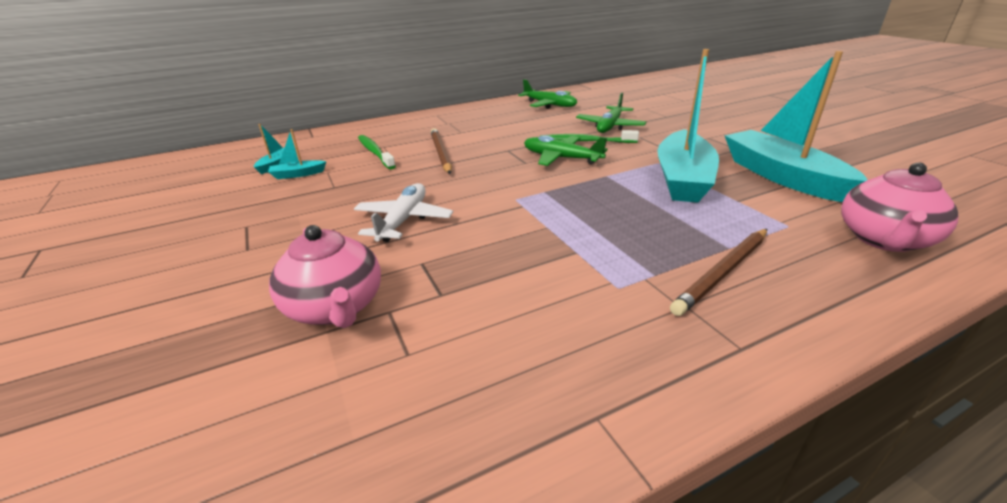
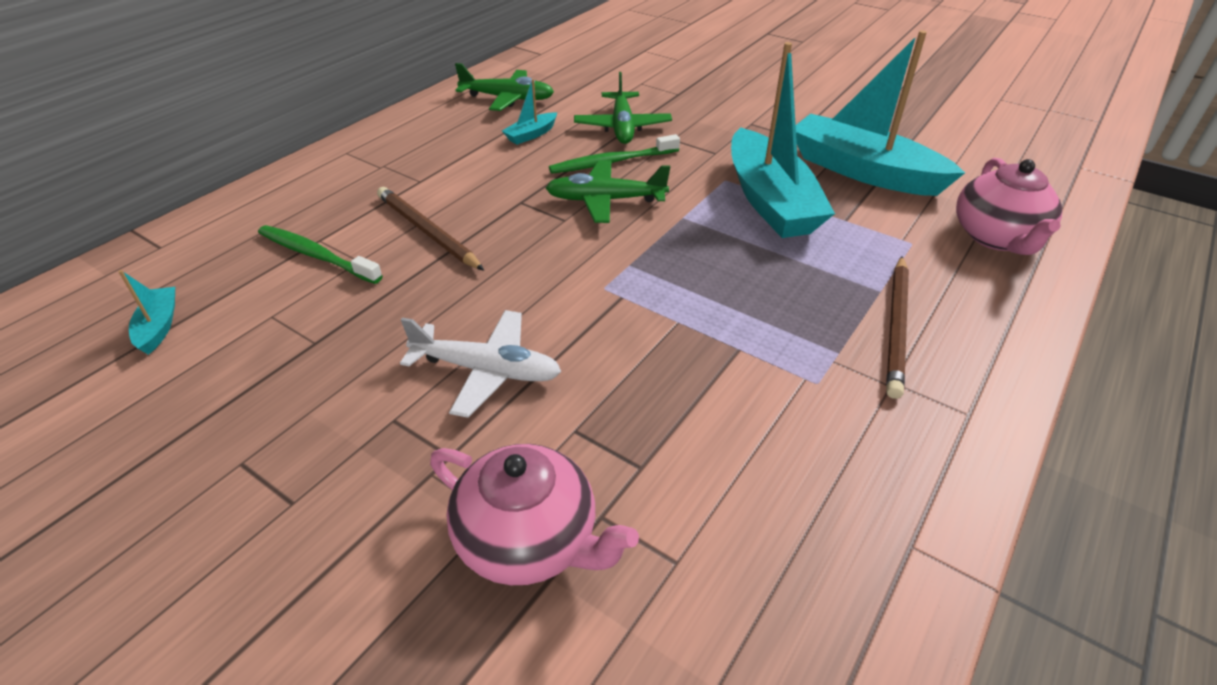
camera: 30 degrees left, 10 degrees up
turquoise boat [268,129,327,179] -> turquoise boat moved to [502,79,557,145]
white plane [354,183,453,242] -> white plane turned 120 degrees clockwise [400,310,561,418]

